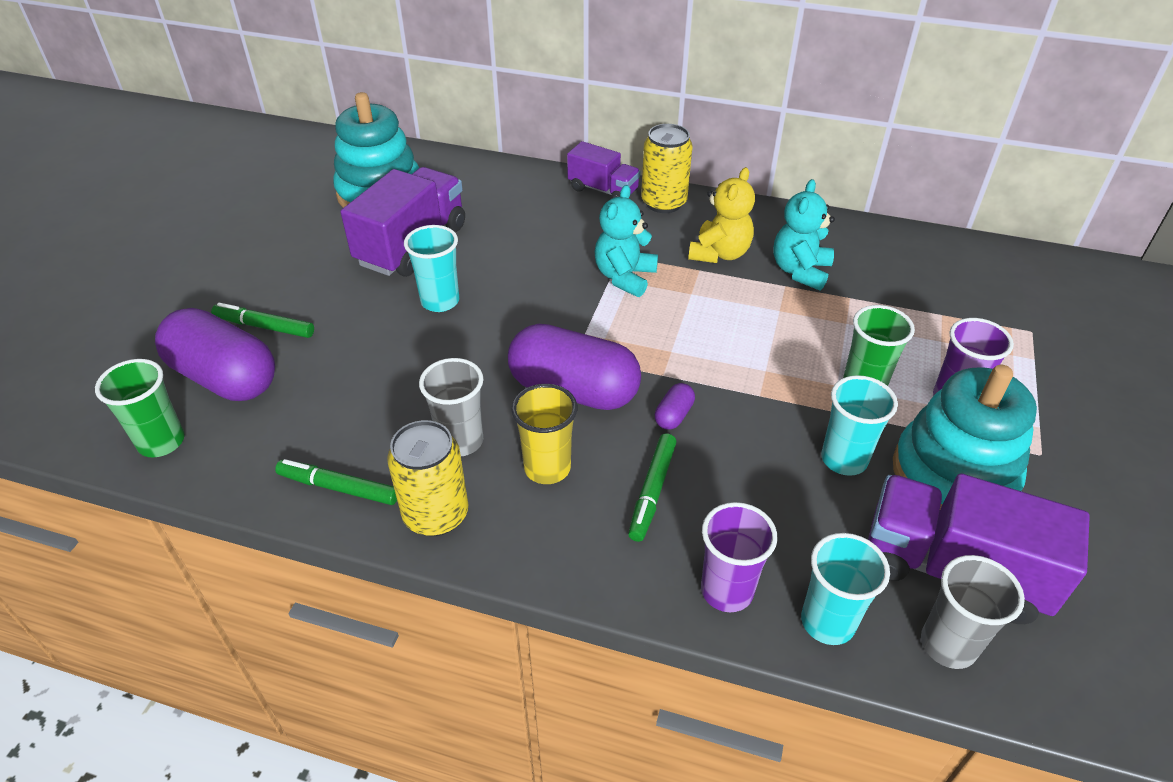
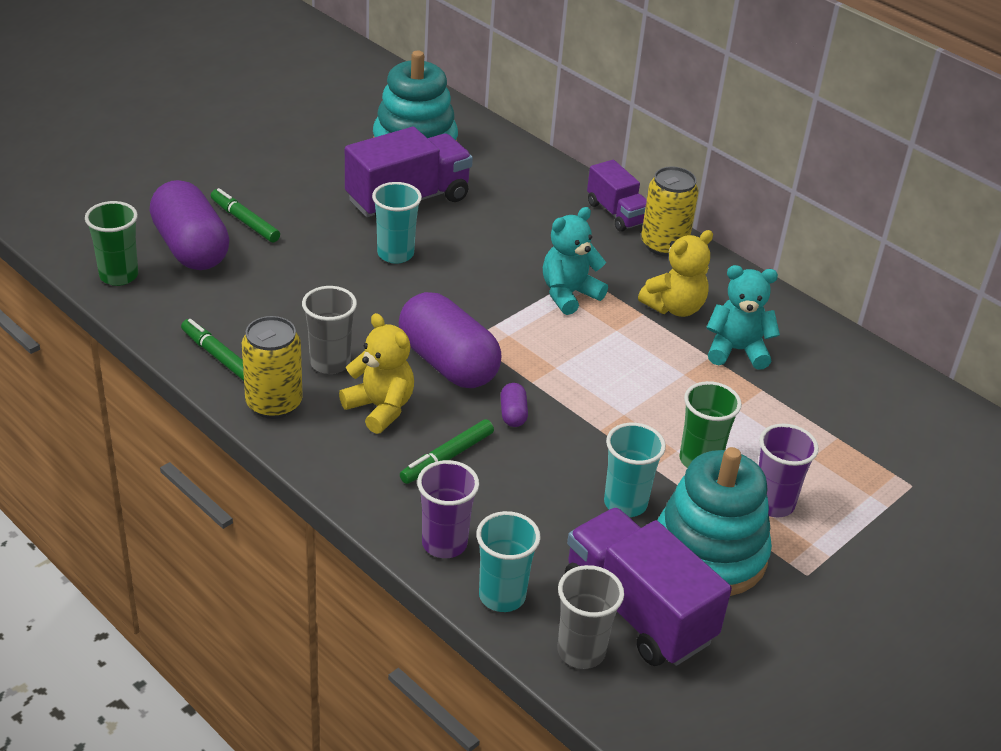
camera: 25 degrees right, 5 degrees down
yellow cup [511,384,577,484] -> yellow teddy bear [339,313,414,434]
purple capsule [655,383,695,430] -> purple capsule turned 60 degrees counterclockwise [500,383,528,427]
turquoise teddy bear [773,179,835,291] -> turquoise teddy bear turned 45 degrees clockwise [706,265,780,370]

